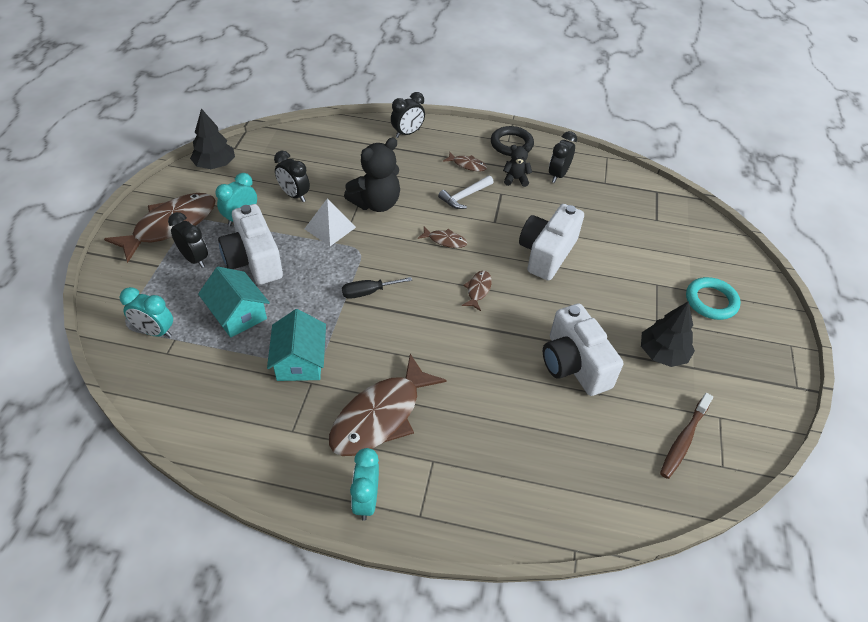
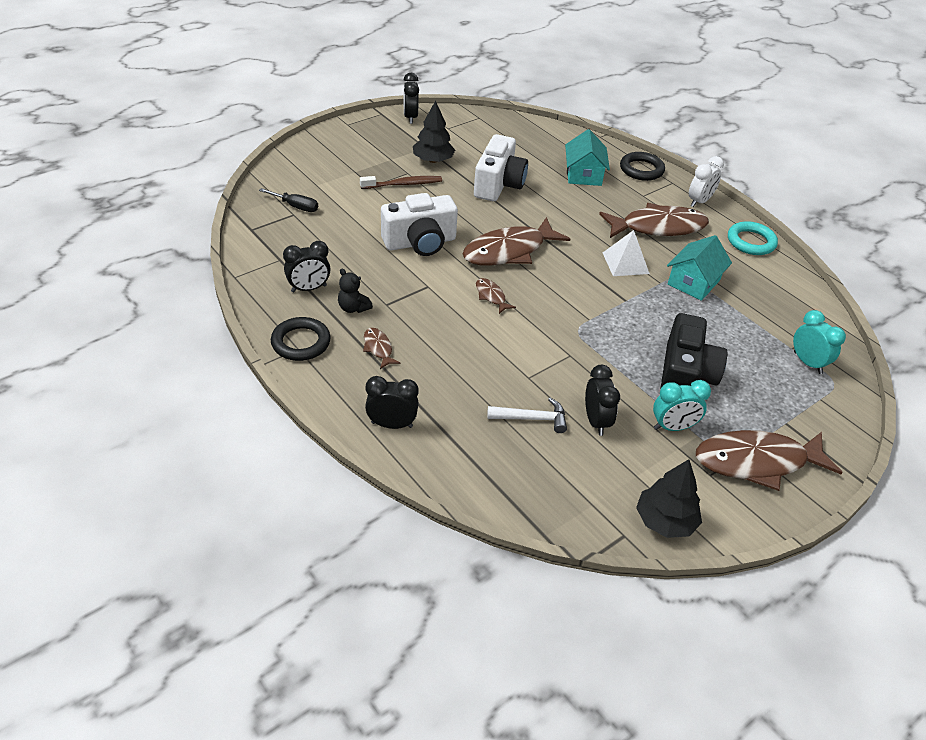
camera: 140 degrees left, 5 degrees down
black clock [168,212,208,268] -> black clock moved to [404,73,419,124]
turquoise house [198,267,270,338] -> turquoise house moved to [565,129,610,186]
white camera [218,204,283,285] -> black camera [660,313,727,389]
white pyramid [305,198,356,246] -> white pyramid moved to [603,230,650,276]
black screwdriver [342,277,412,299] -> black screwdriver moved to [259,188,318,212]
black teddy bear [344,138,400,212] -> none
turquoise clock [350,448,379,521] -> white clock [689,156,724,207]
white hammer [438,175,493,209] -> white hammer moved to [487,398,567,433]
brown fish [462,271,492,311] -> brown fish [463,217,570,265], size x2.25
brown toothbrush [660,393,713,479] -> brown toothbrush moved to [360,176,442,189]
turquoise ring [686,277,741,320] -> turquoise ring moved to [728,221,778,255]
none -> black ring [620,152,665,181]

